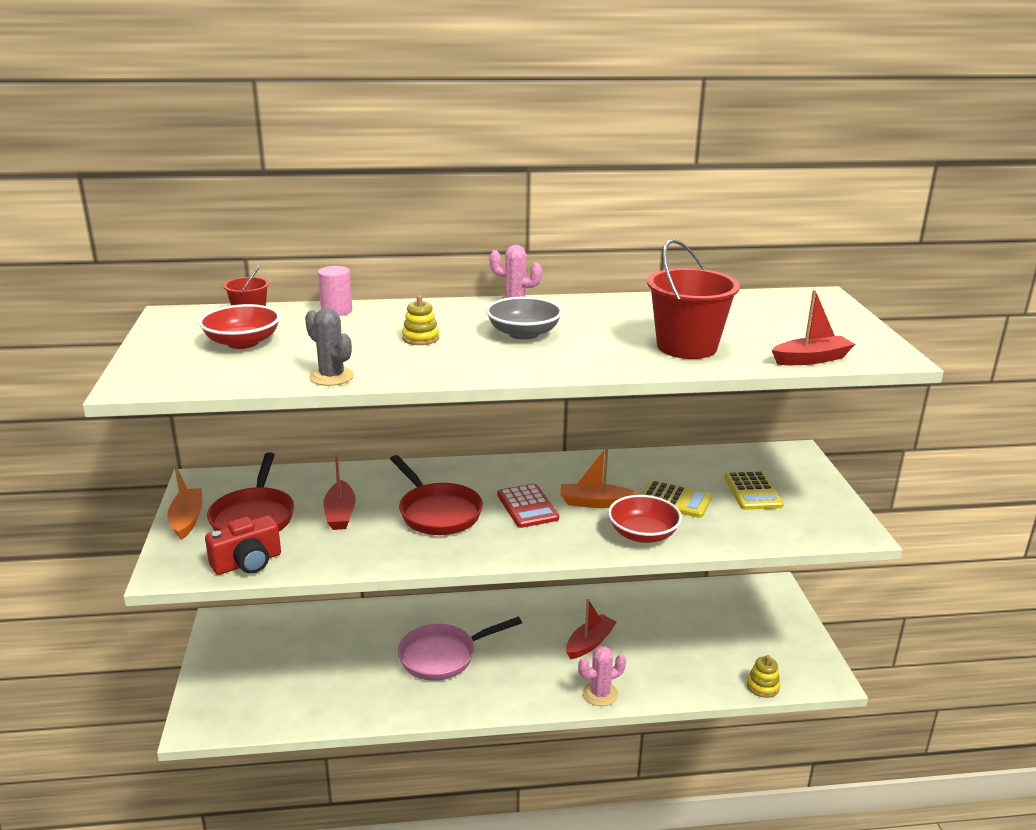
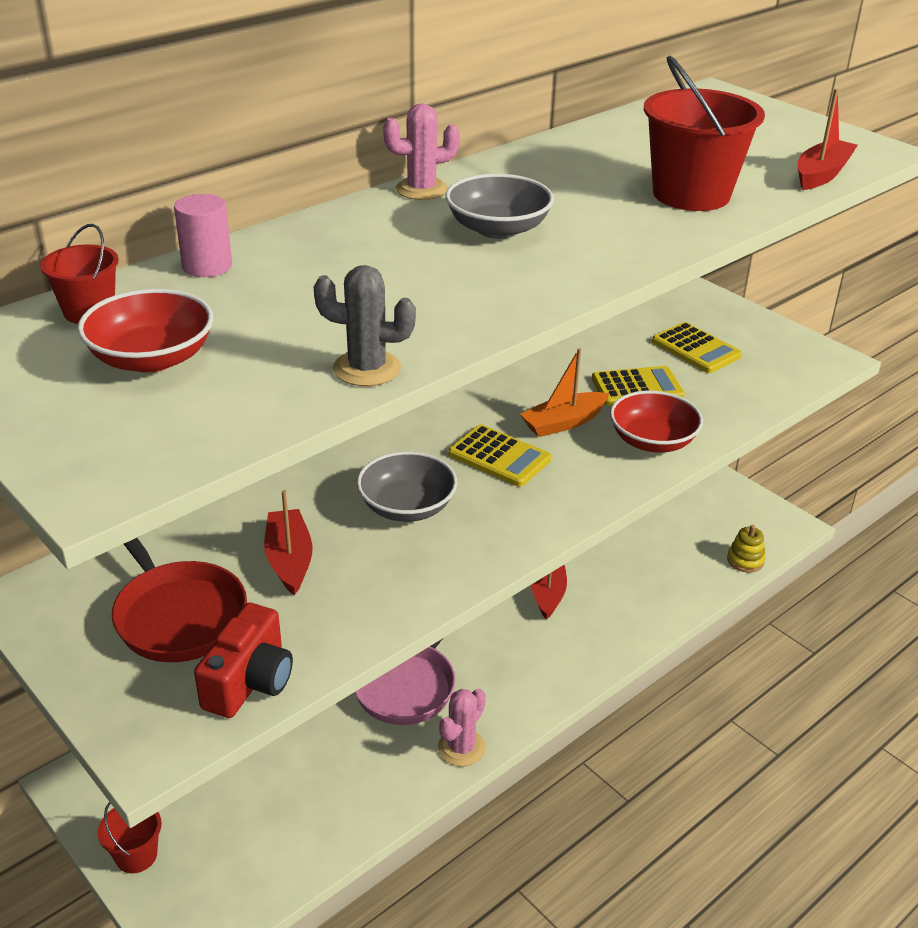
camera: 35 degrees left, 10 degrees up
orange boat [167,466,202,540] -> none
red boat [324,452,356,530] -> red boat turned 150 degrees counterclockwise [264,490,312,595]
red pan [390,455,483,535] -> grey bowl [357,451,457,522]
yellow stacking toy [402,295,439,345] -> none
red calculator [497,484,559,528] -> yellow calculator [448,424,551,487]
pink cactus [578,646,626,706] -> pink cactus moved to [438,689,486,766]
none -> red bucket [98,802,162,873]

